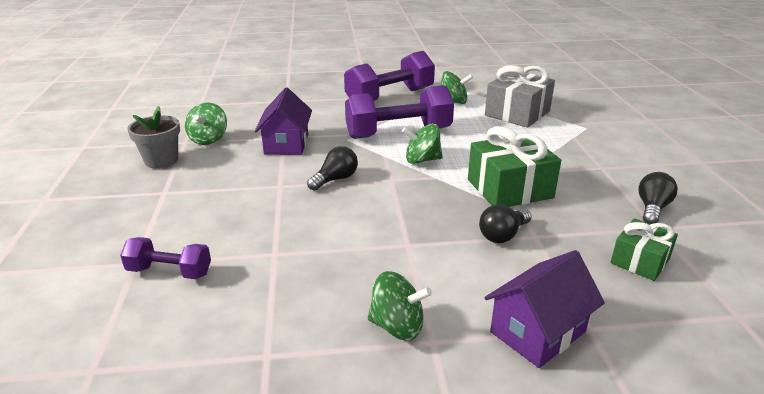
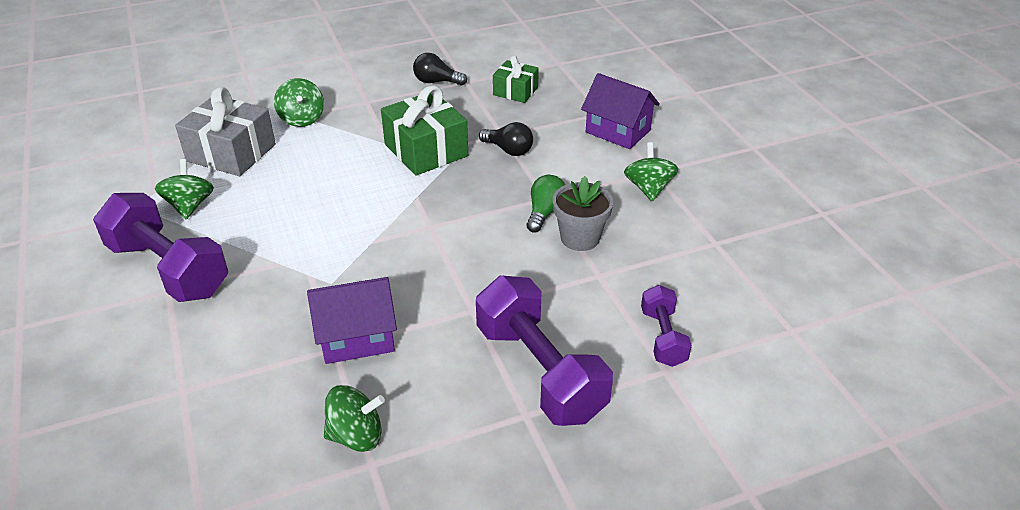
camera: 105 degrees left, 10 degrees up
grey flower pot [127,106,180,169] -> grey flower pot moved to [553,176,613,251]
black light bulb [307,146,358,191] -> none
purple dumbbell [345,85,454,139] -> purple dumbbell moved to [476,276,613,426]
green spinning top [402,124,443,164] -> green spinning top moved to [274,78,324,127]
none -> green light bulb [526,175,565,232]

